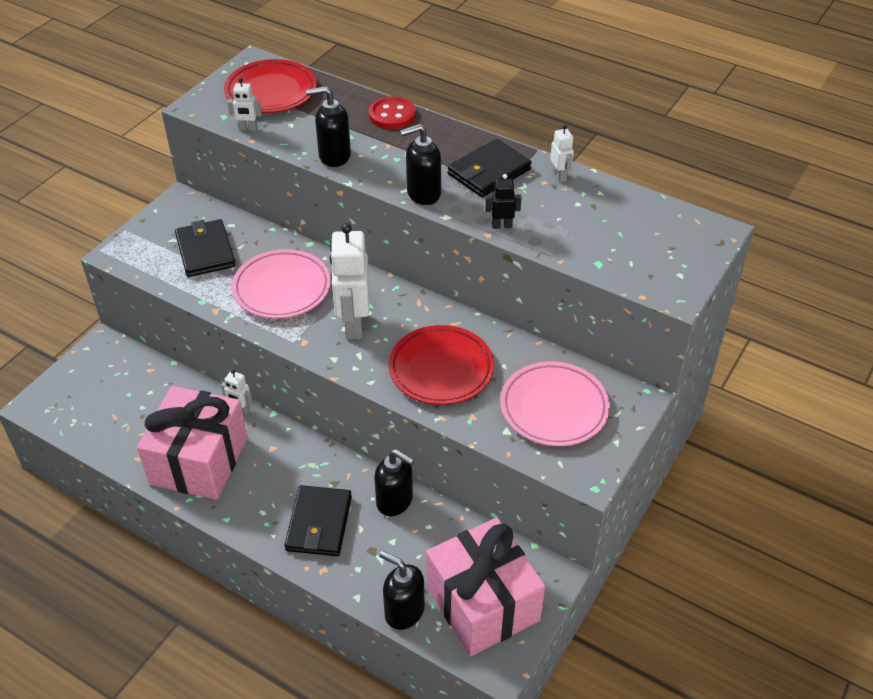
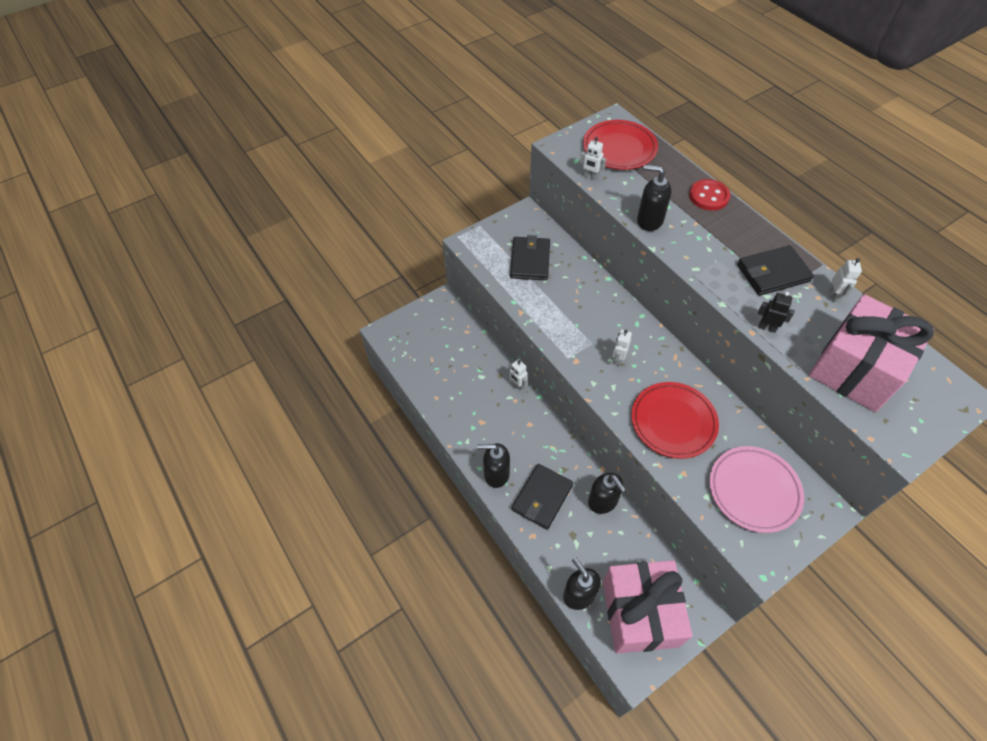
camera: 25 degrees right, 10 degrees up
pink gift [137,386,248,500] -> pink gift moved to [809,294,934,412]
pink plate [232,249,331,319] -> none
white robot [330,223,370,339] -> white robot [612,330,632,366], size x0.47
black soap dispenser [400,124,441,205] -> black soap dispenser moved to [478,443,510,488]

